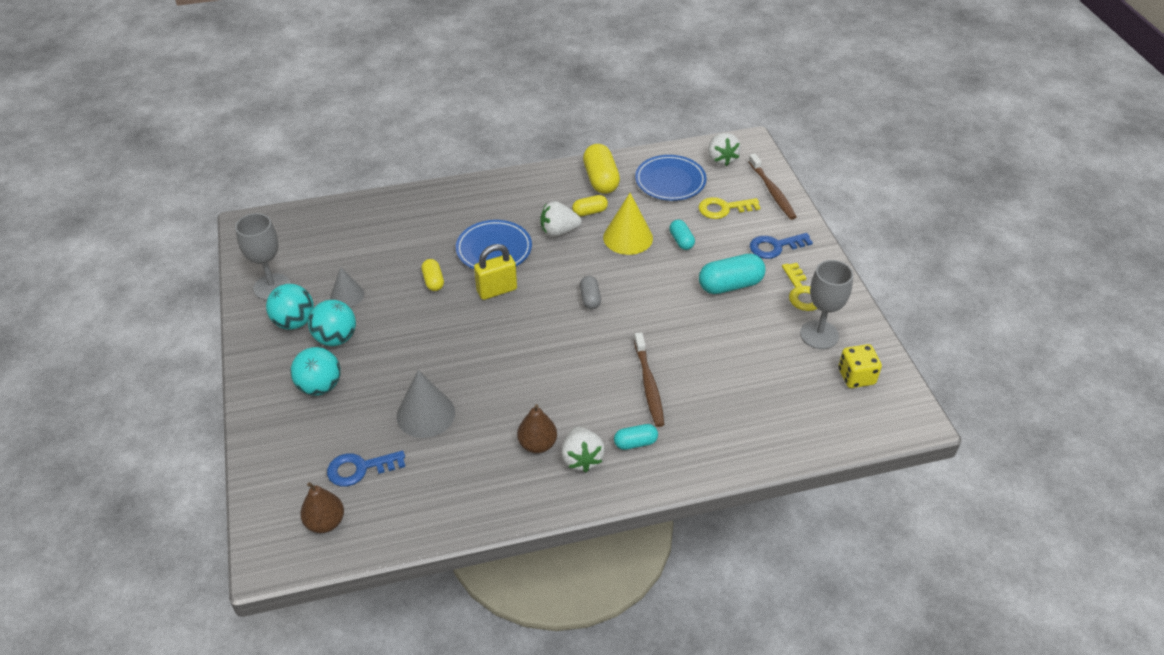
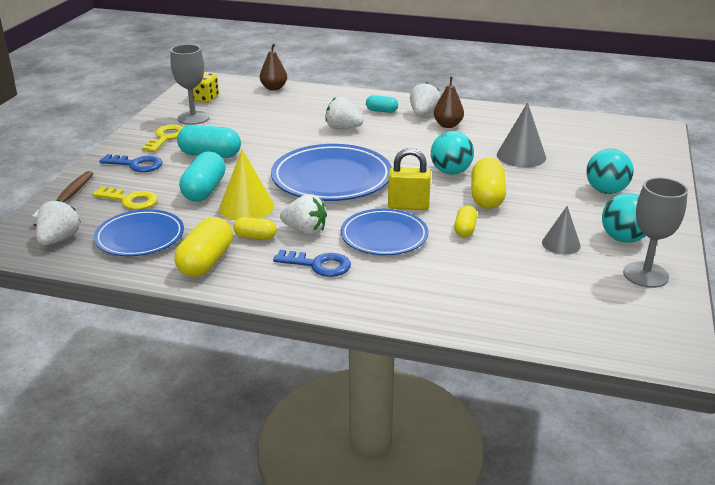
camera: 150 degrees left, 15 degrees down
brown pear [300,482,344,533] -> brown pear moved to [260,44,287,90]
turquoise ball [308,300,356,346] -> turquoise ball moved to [431,131,474,174]
blue key [327,451,405,487] -> blue key moved to [273,250,351,277]
grey capsule [580,276,601,309] -> blue plate [271,144,392,201]
brown toothbrush [634,333,664,427] -> white strawberry [325,97,363,129]
turquoise capsule [669,219,695,250] -> turquoise capsule [179,151,226,202], size x1.76
none -> yellow capsule [471,158,506,209]

